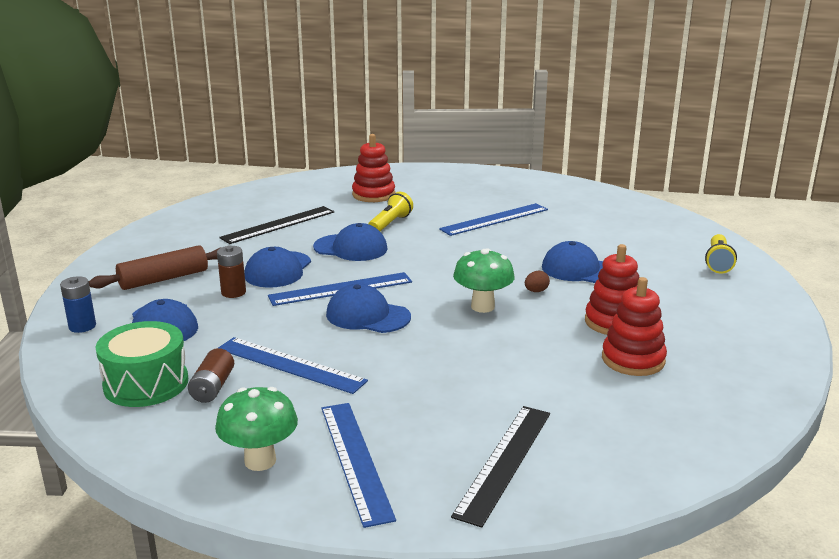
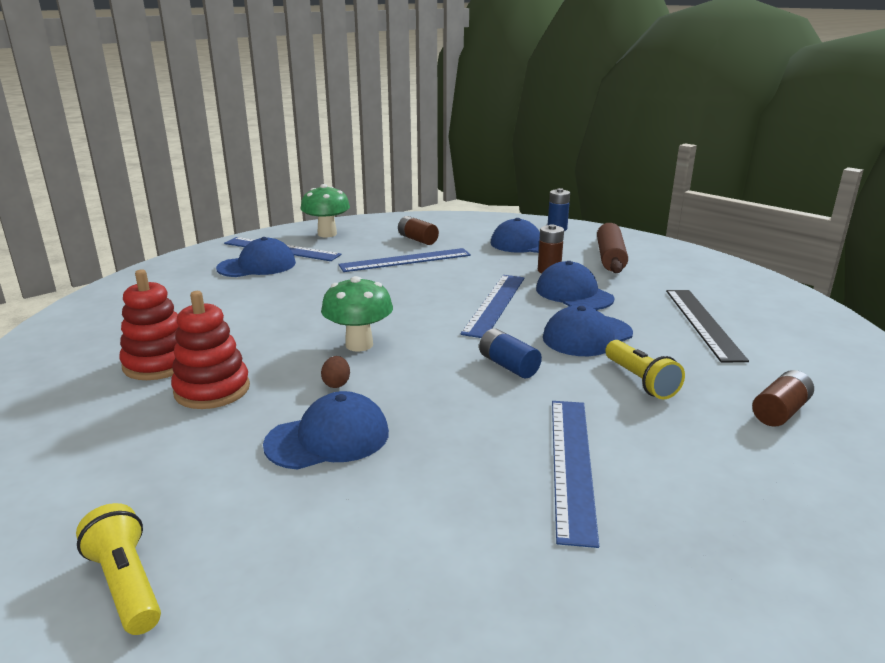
camera: 130 degrees right, 0 degrees up
green drum [96,321,188,407] -> none
blue cap [326,284,411,333] -> blue cap moved to [216,237,296,277]
red stacking toy [352,134,395,202] -> brown battery [752,370,814,427]
black ruler [451,406,550,528] -> none
none -> blue battery [479,328,542,378]

